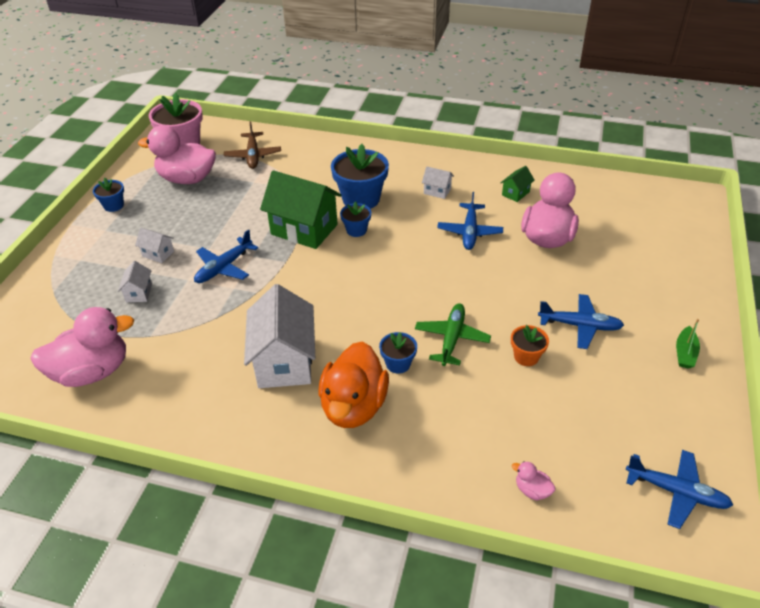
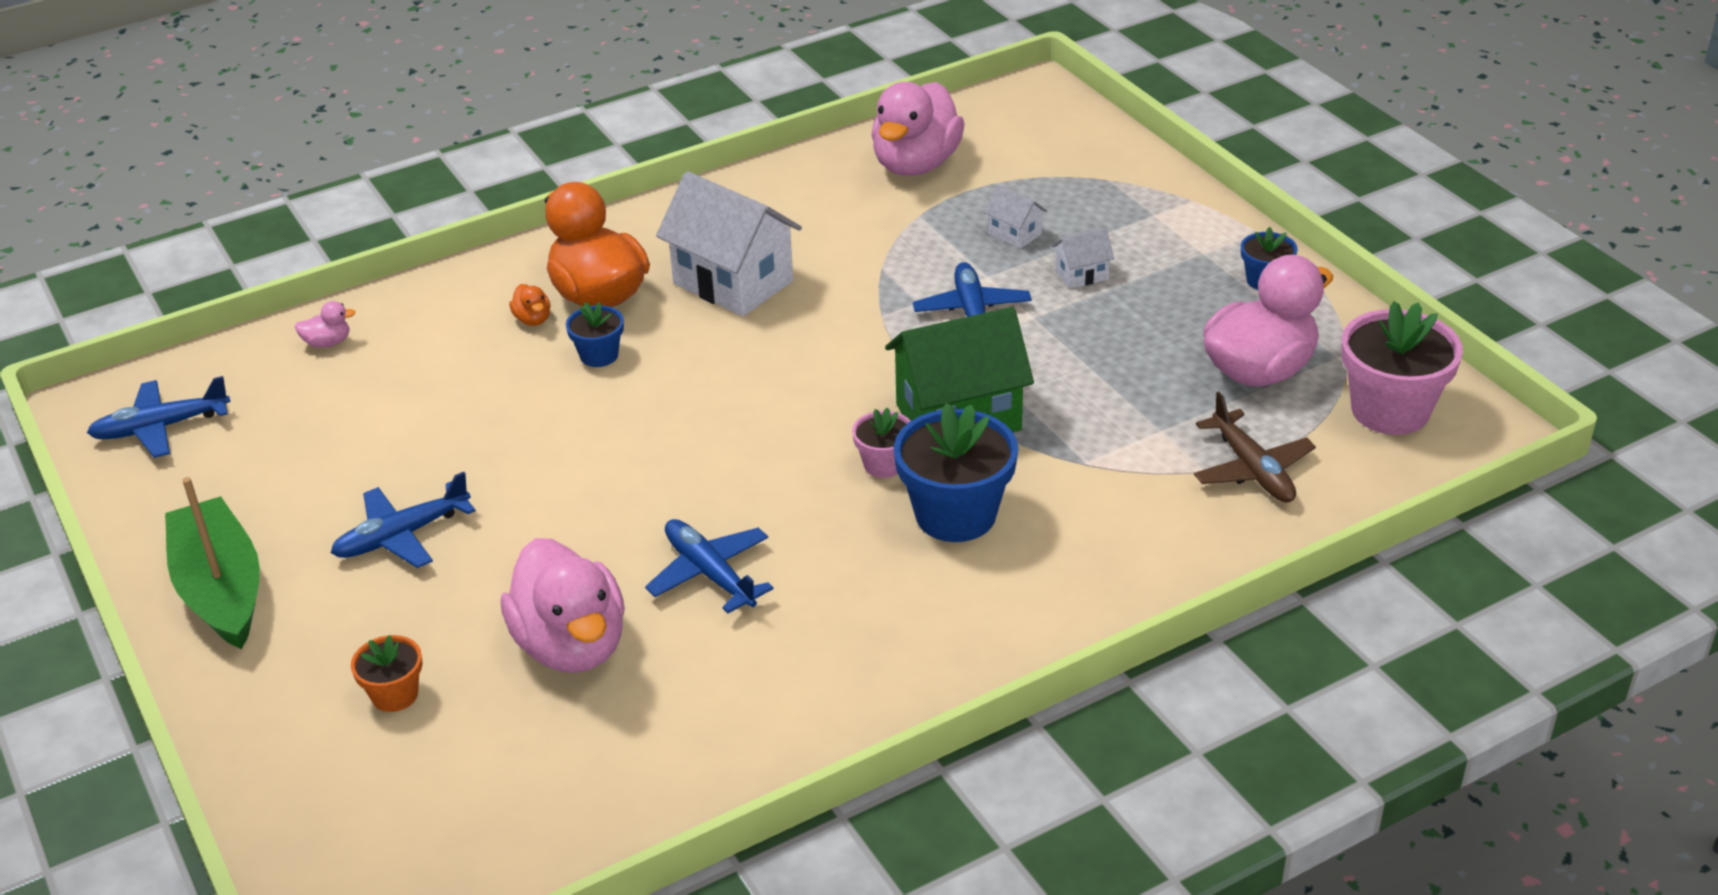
camera: 135 degrees right, 5 degrees down
brown plane [224,121,281,169] -> brown plane turned 150 degrees counterclockwise [1194,392,1316,503]
blue flower pot [340,201,371,237] -> pink flower pot [852,407,910,478]
green plane [415,303,491,366] -> none
white house [422,167,454,199] -> none
green house [501,166,535,202] -> none
orange flower pot [511,325,549,366] -> orange flower pot moved to [351,635,422,712]
green boat [676,319,700,369] -> green boat [165,477,260,649], size x2.15
none -> orange duck [509,284,550,326]

